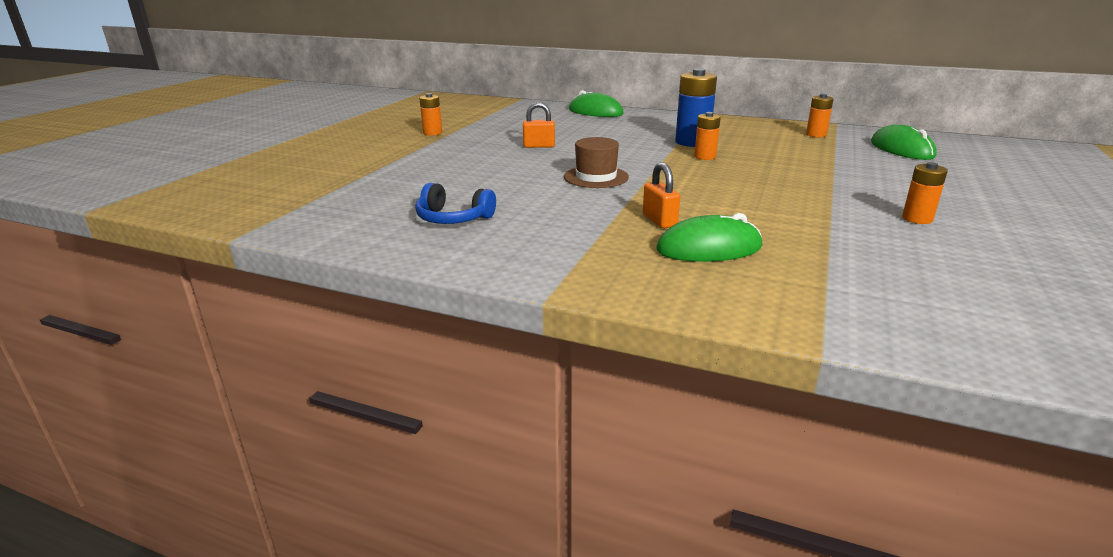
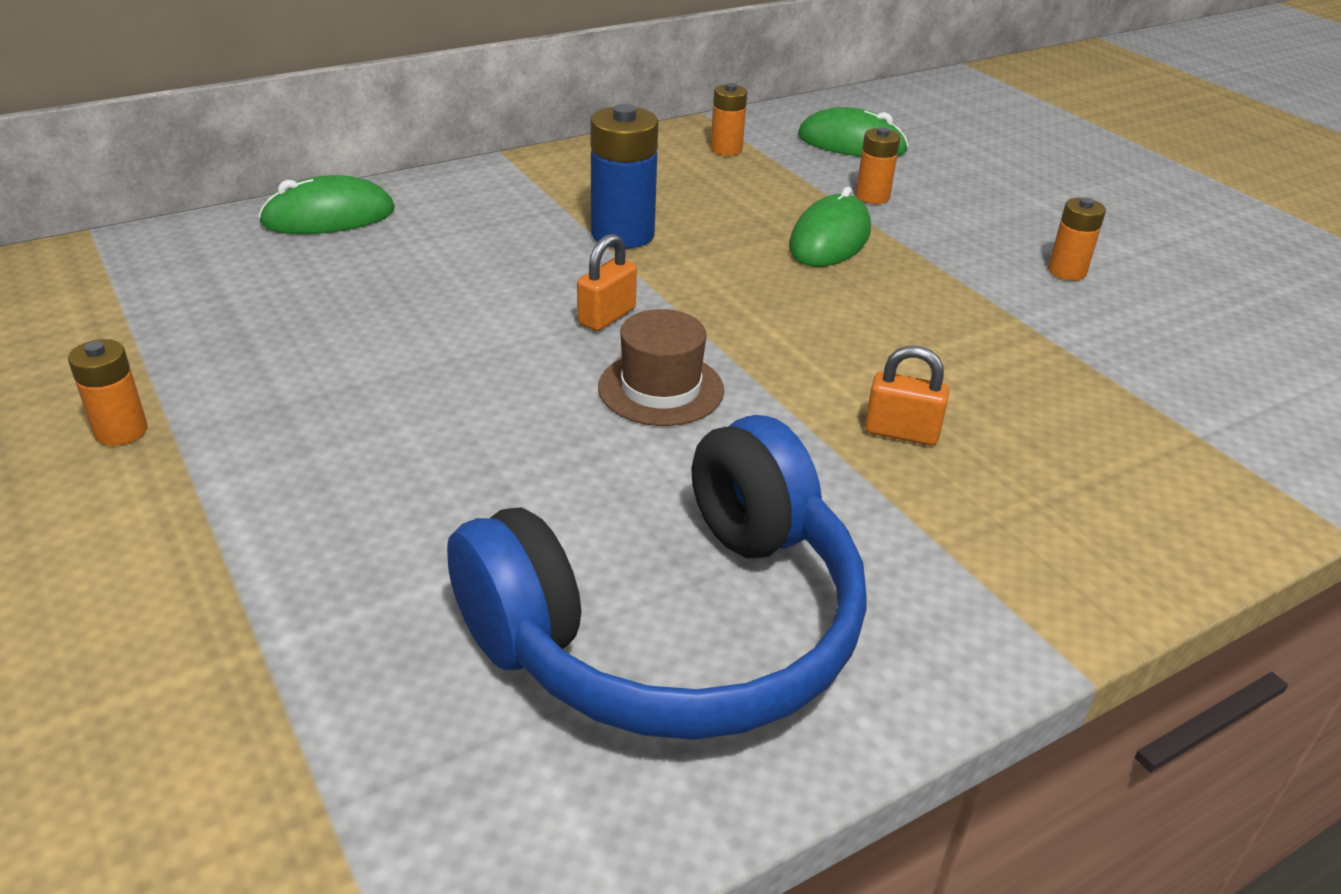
camera: 55 degrees left, 10 degrees up
blue headphones [415,183,496,224] -> blue headphones [447,415,867,740], size x2.33
orange padlock [523,102,555,148] -> orange padlock moved to [577,233,637,331]
green mouse [656,213,762,262] -> green mouse moved to [789,187,871,267]
orange battery [694,112,721,160] -> orange battery moved to [856,127,900,204]

